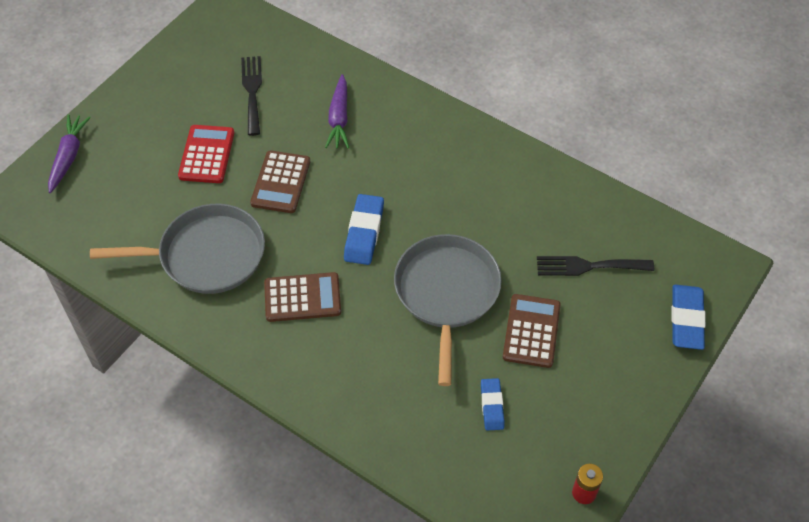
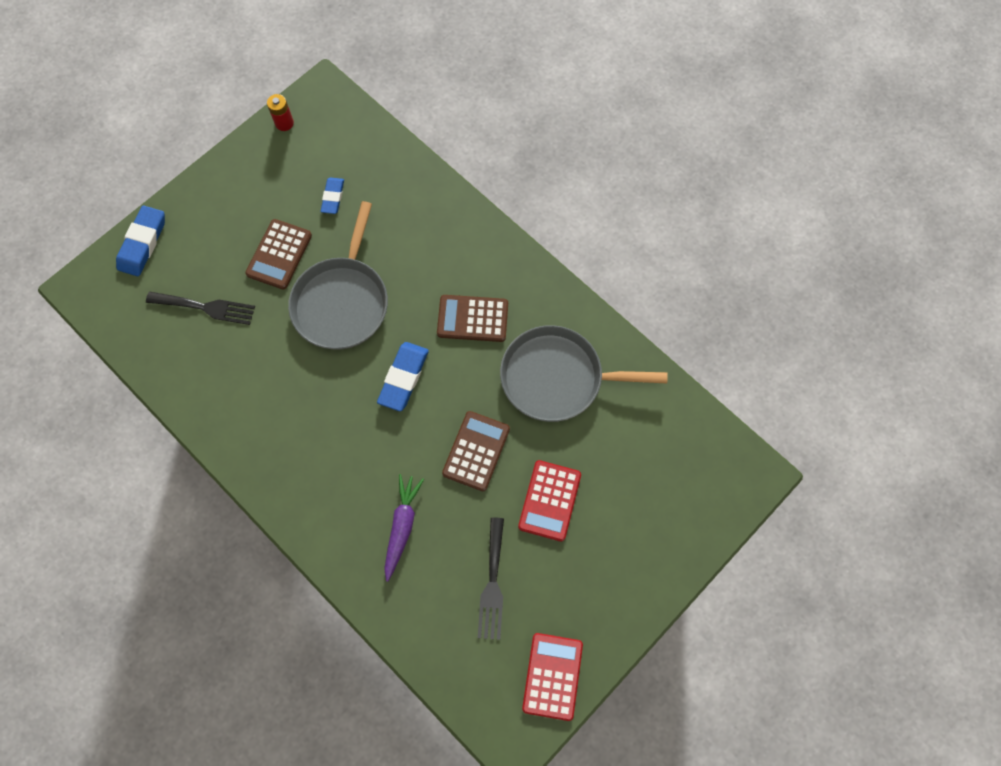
camera: 170 degrees left, 15 degrees up
purple carrot [48,114,91,193] -> none
none -> red calculator [522,633,583,721]

